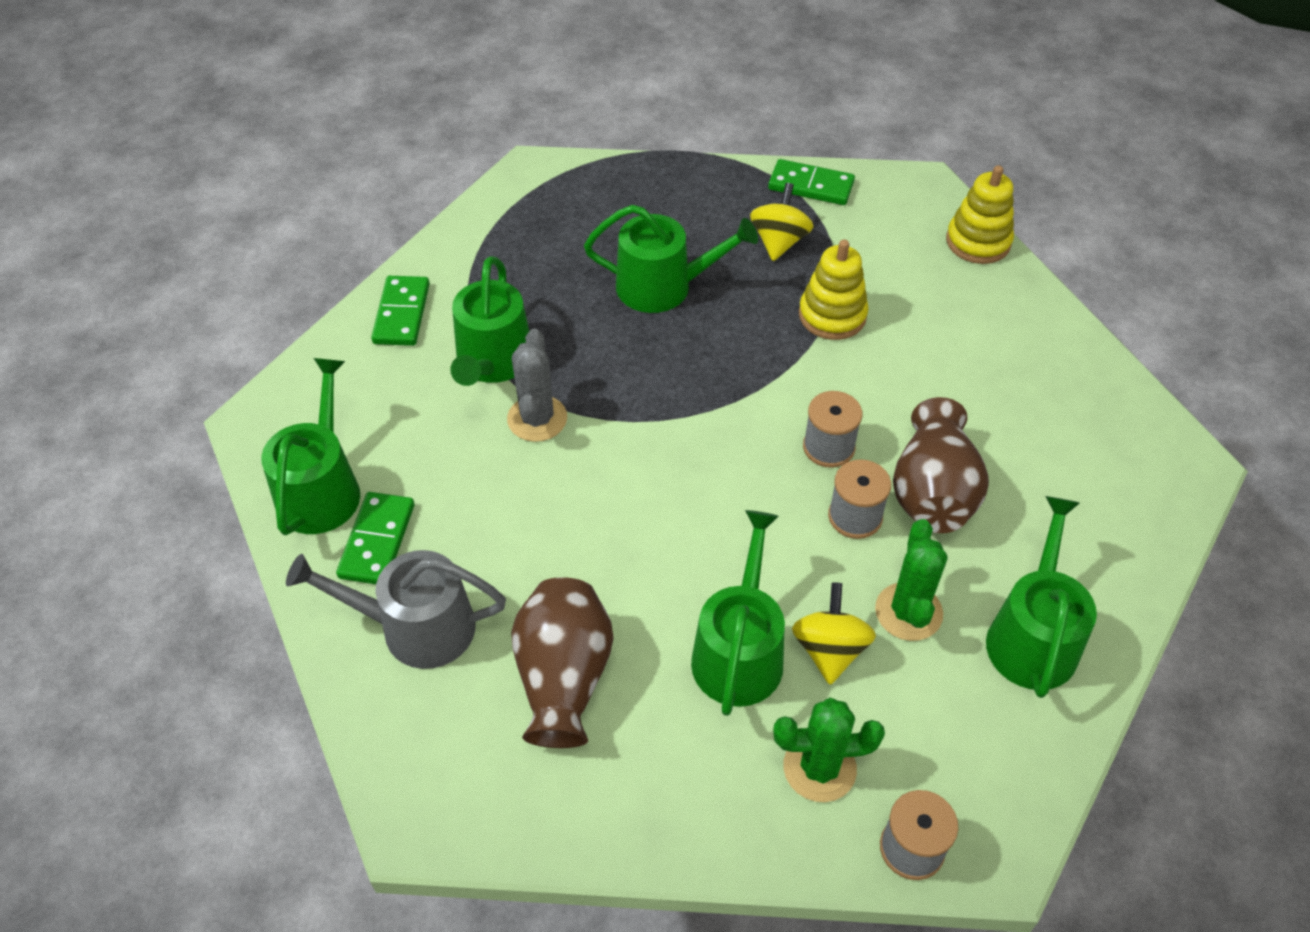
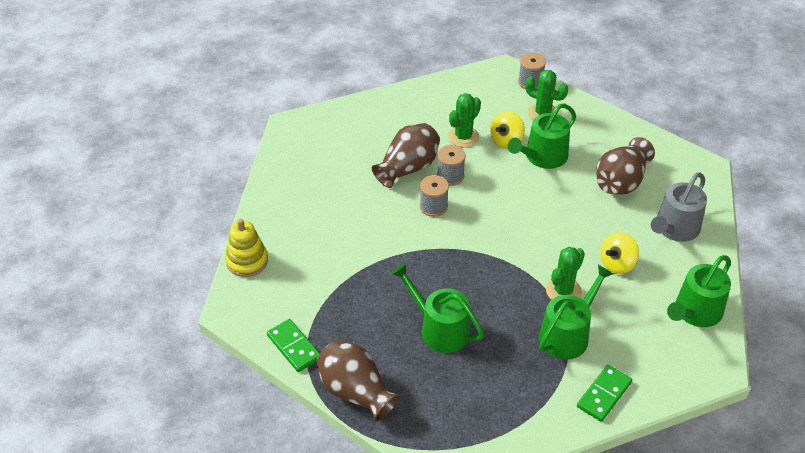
camera: 145 degrees left, 5 degrees down
grey watering can [286,550,506,669] -> grey watering can turned 90 degrees clockwise [651,172,707,242]
green domino [336,492,414,584] -> none
grey cactus [507,329,567,442] -> green cactus [546,247,585,300]
yellow spinning top [750,183,814,261] -> yellow spinning top moved to [600,232,639,274]
yellow stacking toy [799,240,869,340] -> none
green watering can [986,496,1097,698] -> none
none -> brown vase [316,340,400,422]

